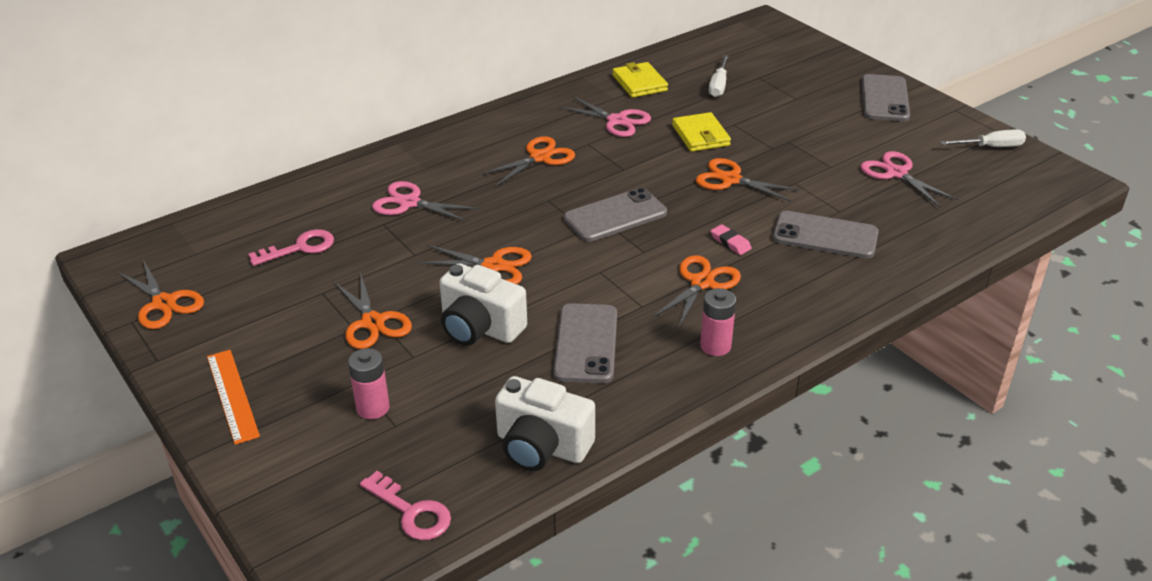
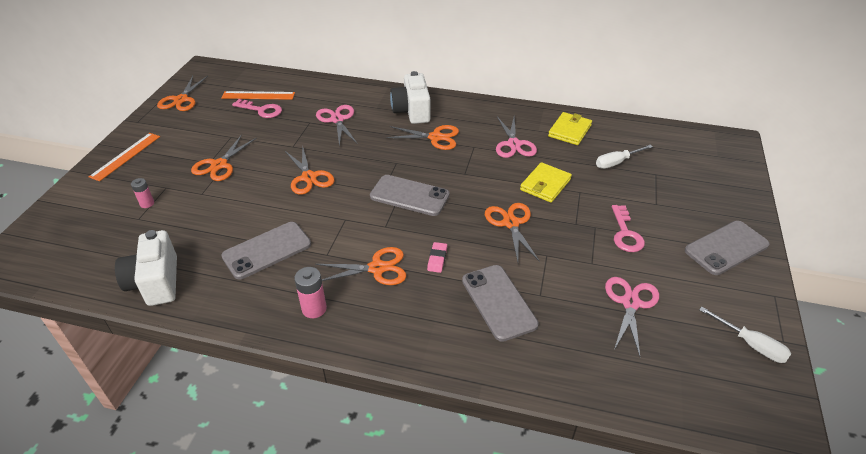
camera: 50 degrees right, 5 degrees up
pink battery [348,348,389,419] -> pink battery [131,178,154,208], size x0.66
pink key [360,471,451,540] -> pink key moved to [612,205,645,252]
white camera [439,263,527,346] -> white camera moved to [390,71,430,124]
none -> orange ruler [221,91,295,100]

